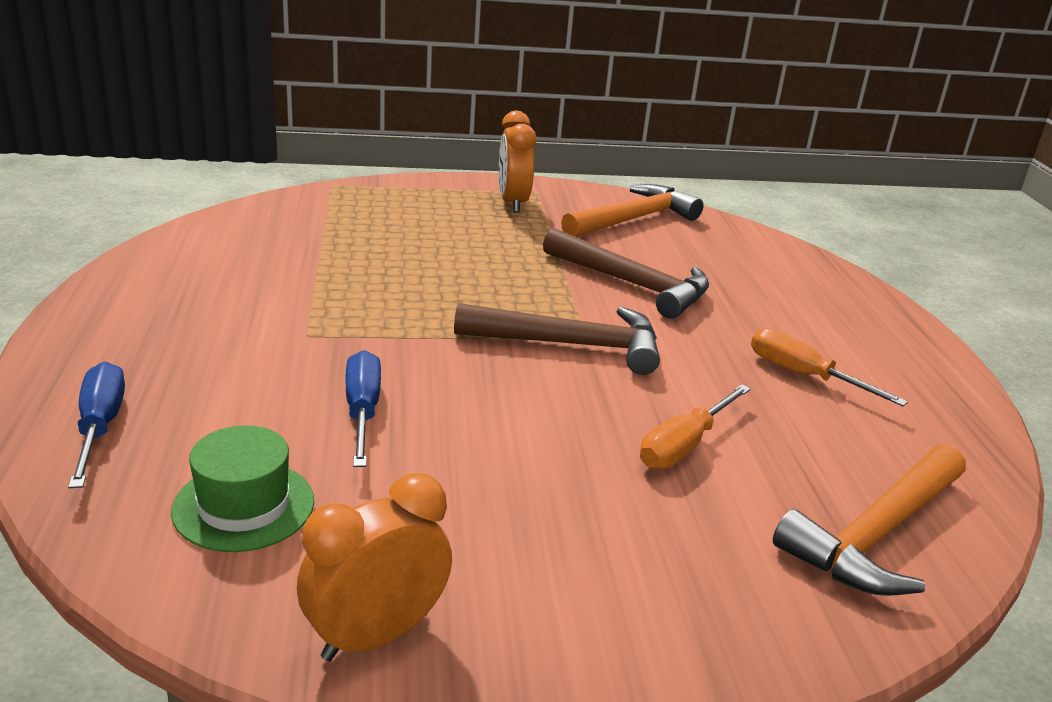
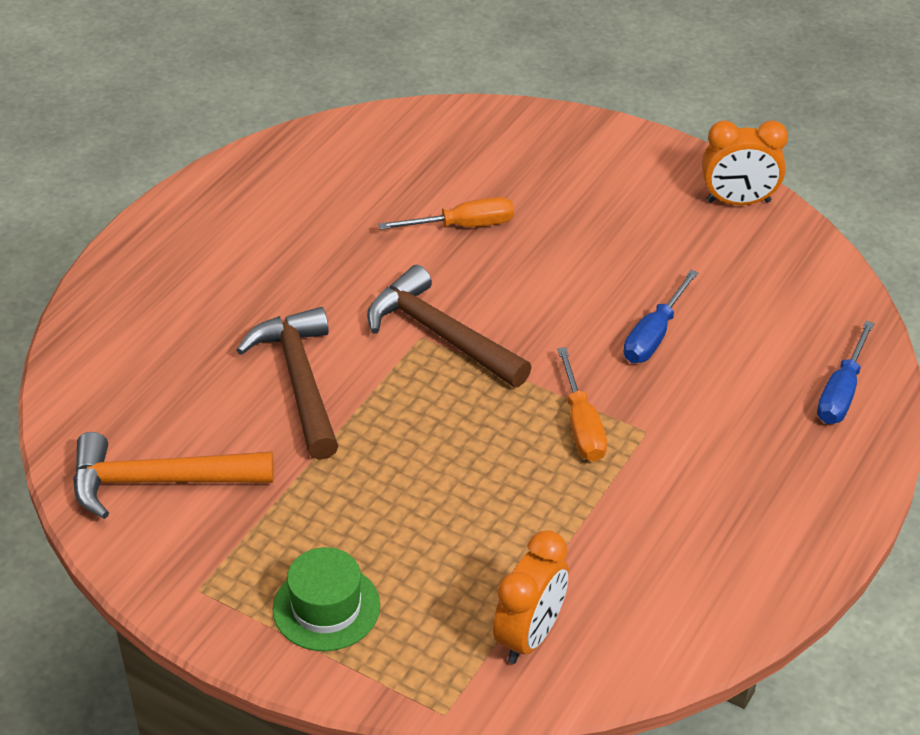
camera: 140 degrees left, 15 degrees up
green hat [171,425,314,552] -> green hat moved to [273,547,380,651]
orange clock [499,111,536,213] -> orange clock moved to [493,530,569,664]
orange screwdriver [751,328,908,407] -> orange screwdriver moved to [557,347,607,462]
orange hammer [773,444,966,596] -> none

